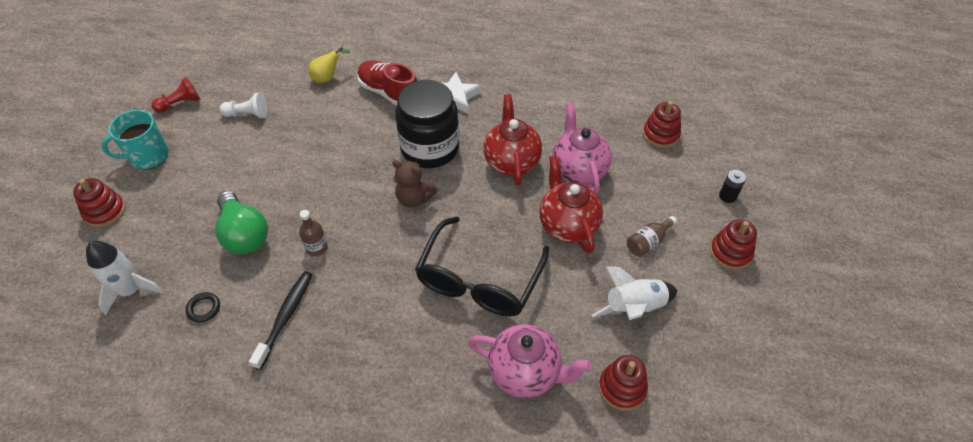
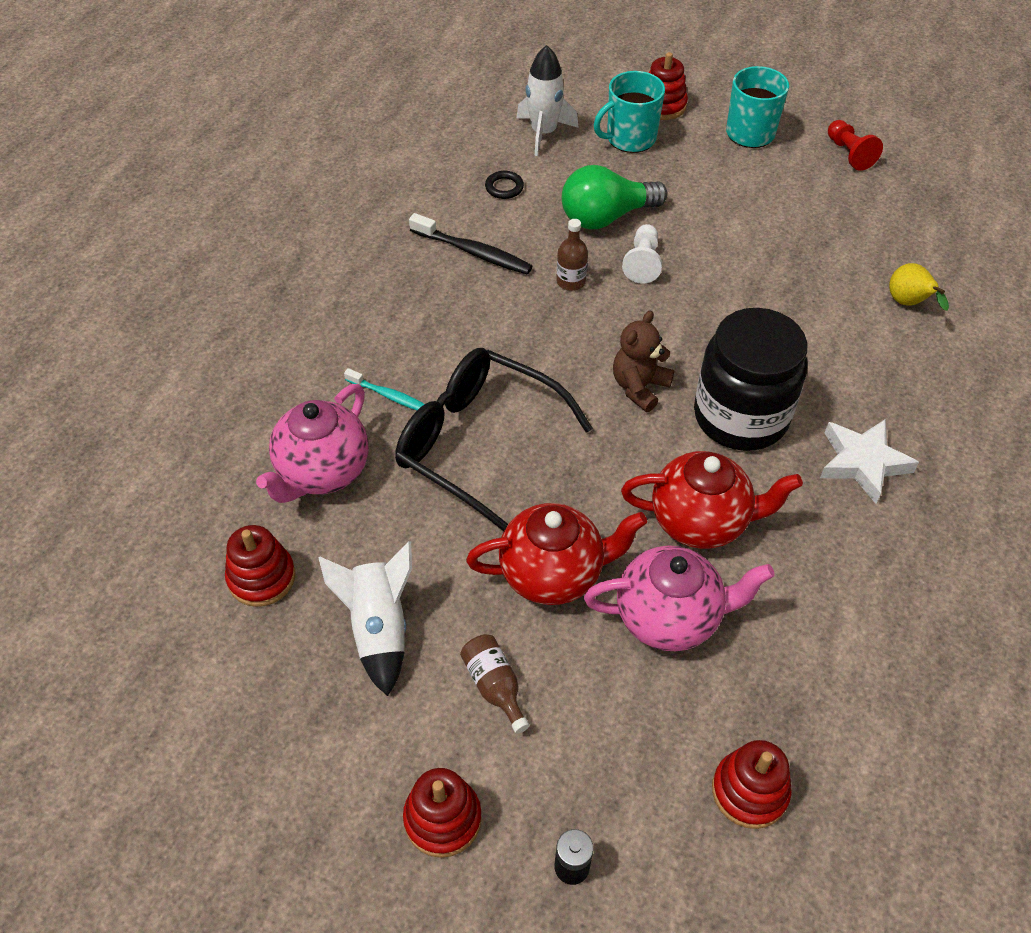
camera: 100 degrees right, 0 degrees up
white pawn [219,92,268,118] -> white pawn moved to [622,224,662,284]
red shoe [357,60,418,106] -> none
none -> turquoise toothbrush [344,368,425,410]
none -> turquoise mug [594,71,665,153]

